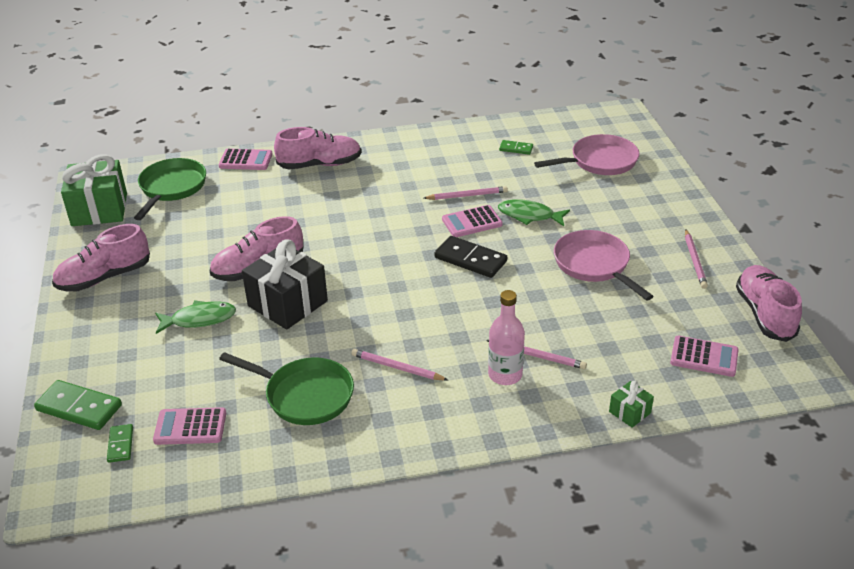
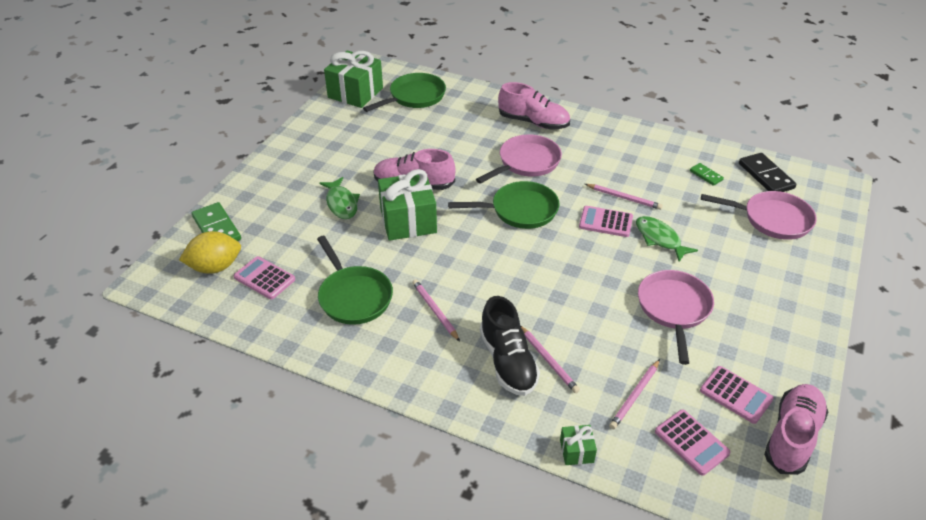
camera: 35 degrees right, 5 degrees up
pink shoe [52,224,150,292] -> none
green domino [107,424,133,463] -> yellow lemon [179,231,241,274]
green fish [155,300,236,334] -> green fish turned 45 degrees clockwise [320,177,360,219]
pink calculator [219,149,273,170] -> pink calculator moved to [700,366,774,424]
black gift [242,239,328,330] -> green gift [378,169,437,241]
black domino [434,236,507,278] -> black domino moved to [739,153,797,192]
pink bottle [488,290,525,385] -> black shoe [480,296,540,396]
pink pencil [685,229,708,289] -> pink pencil moved to [609,359,660,429]
none -> green pan [448,181,560,229]
none -> pink pan [476,134,562,184]

